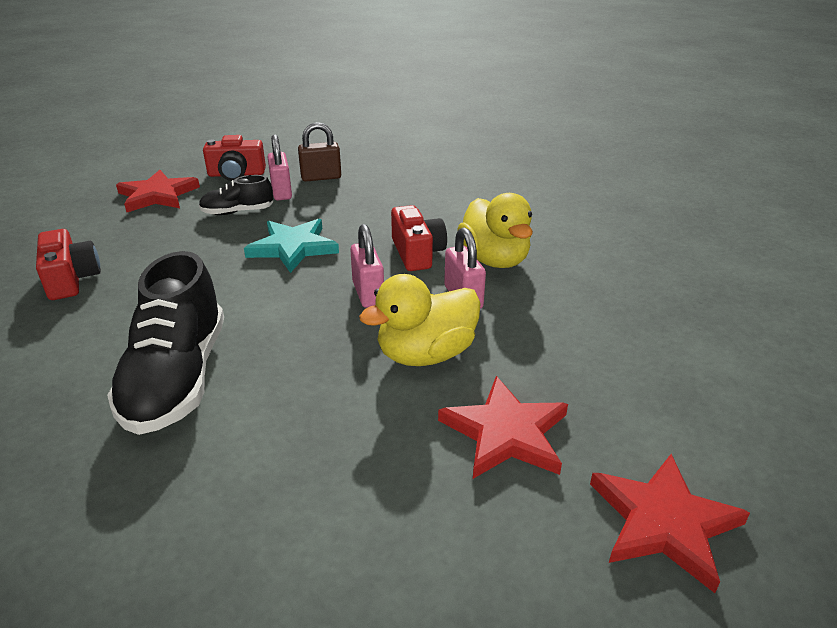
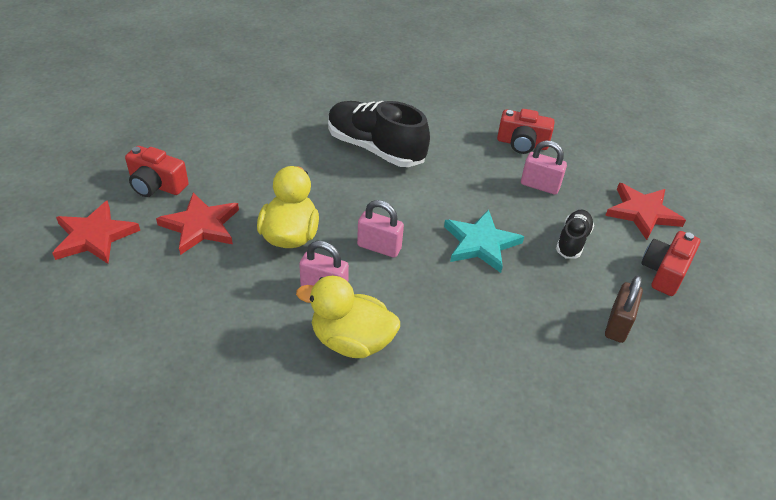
camera: 125 degrees right, 10 degrees up
pink padlock [268,135,292,201] -> pink padlock moved to [521,140,567,195]
red camera [391,205,447,271] -> red camera moved to [125,146,189,197]

